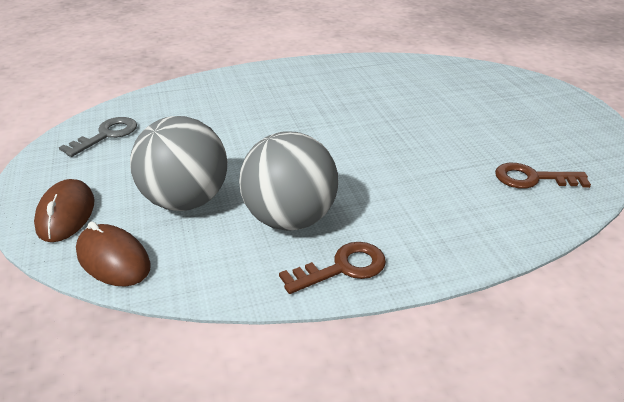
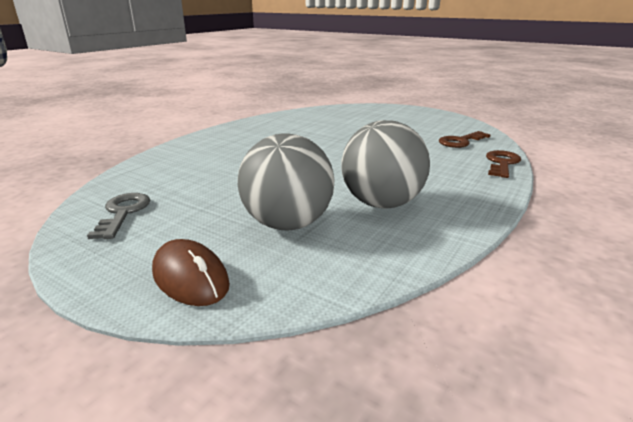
camera: 40 degrees left, 10 degrees down
brown mouse [76,221,151,287] -> none
brown key [279,242,386,294] -> brown key moved to [486,150,521,178]

